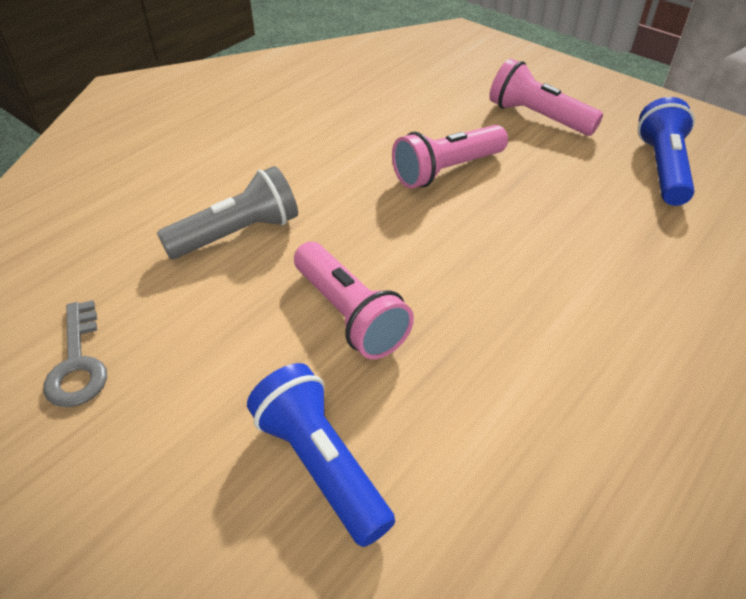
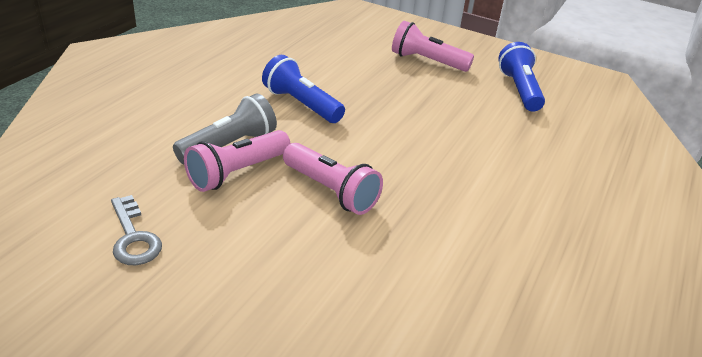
camera: 15 degrees left, 10 degrees down
blue flashlight [247,363,395,547] -> blue flashlight moved to [262,55,345,123]
pink flashlight [392,125,508,188] -> pink flashlight moved to [184,130,290,192]

